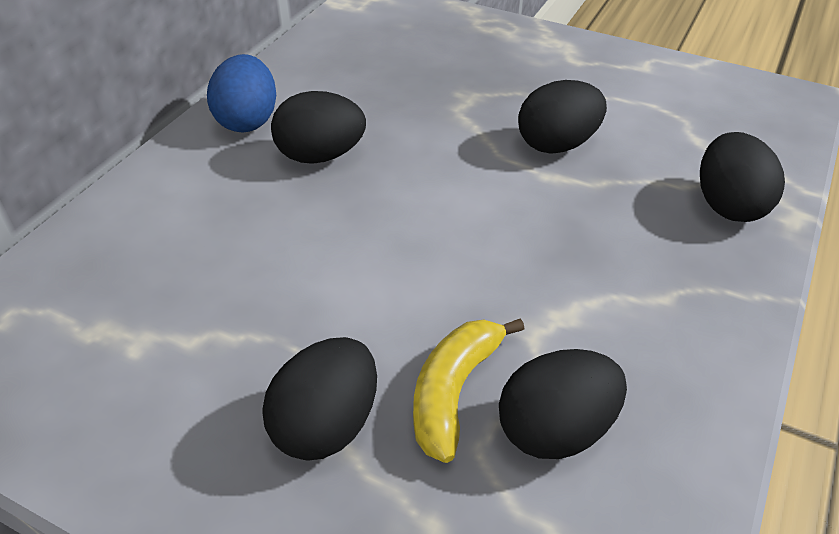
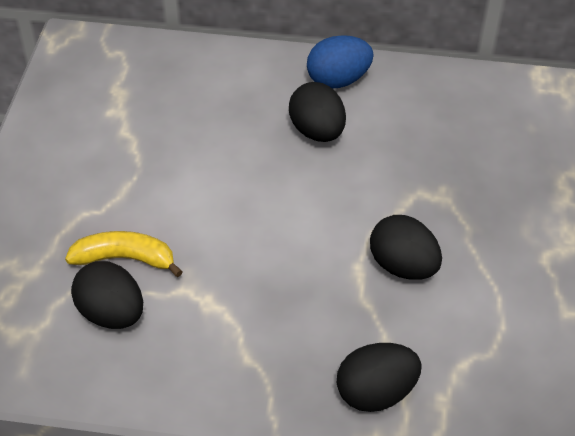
camera: 70 degrees right, 5 degrees up
black egg [262,337,377,461] -> none

